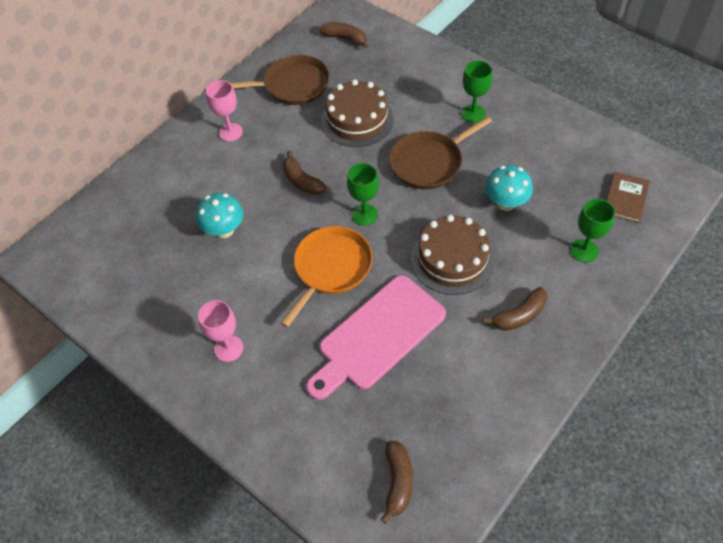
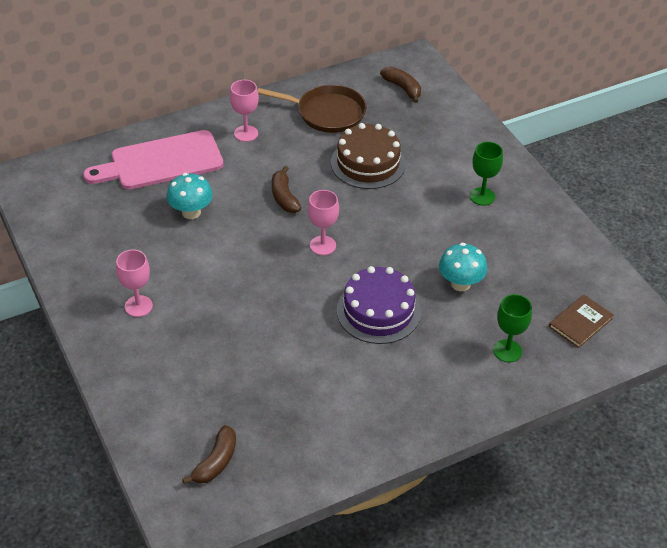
camera: 20 degrees right, 10 degrees down
orange pan [281,226,373,328] -> none
pink cutting board [306,275,446,400] -> pink cutting board moved to [83,130,224,190]
green goblet [347,163,379,226] -> pink goblet [308,190,339,255]
brown pan [390,116,492,189] -> none
brown cake [411,215,494,295] -> purple cake [337,266,421,344]
brown banana [483,287,547,331] -> none

